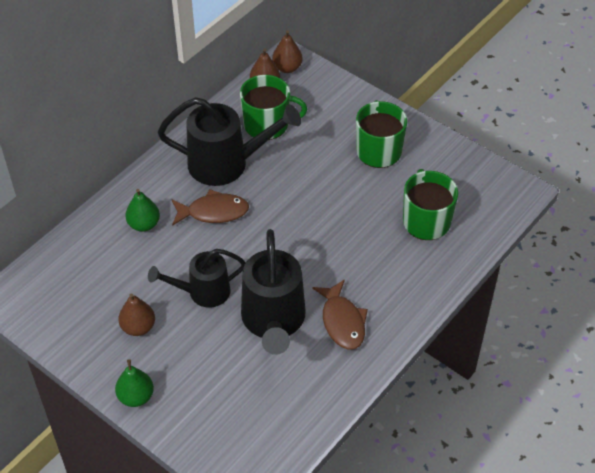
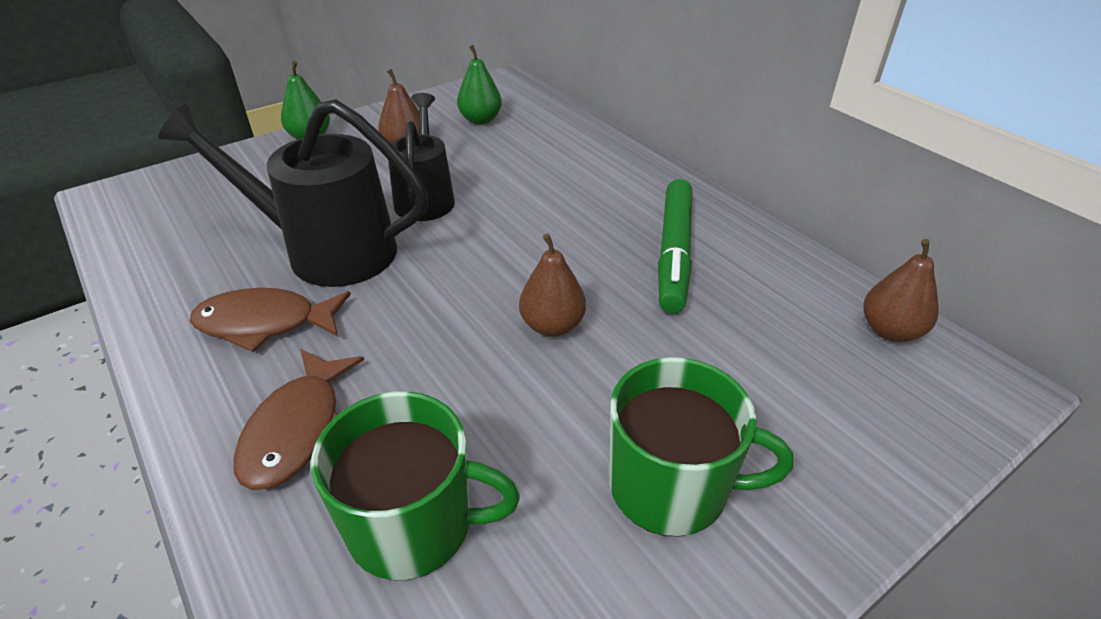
camera: 105 degrees right, 10 degrees down
green pear [125,189,160,232] -> green pear moved to [457,45,502,125]
black watering can [158,97,301,186] -> green marker [658,179,692,313]
brown fish [171,189,249,226] -> brown fish moved to [233,349,364,490]
green mug [240,75,307,140] -> none
brown pear [272,30,303,73] -> brown pear moved to [519,234,586,337]

